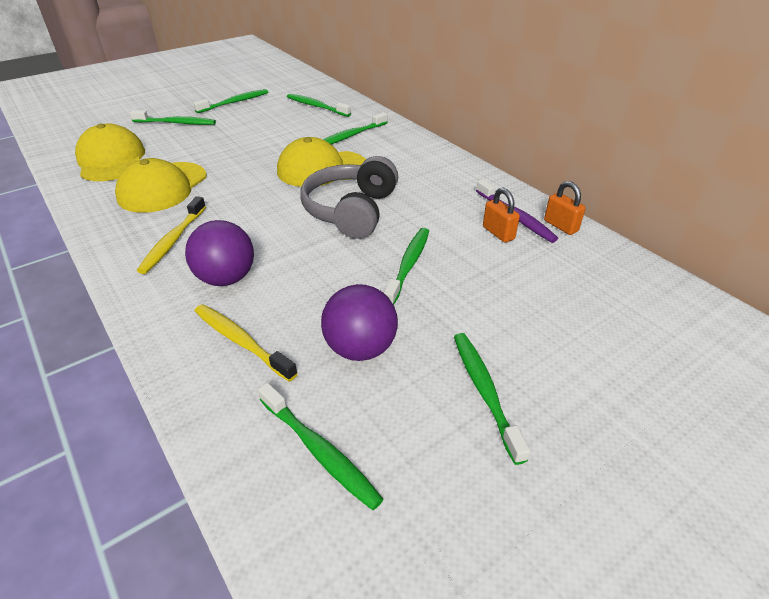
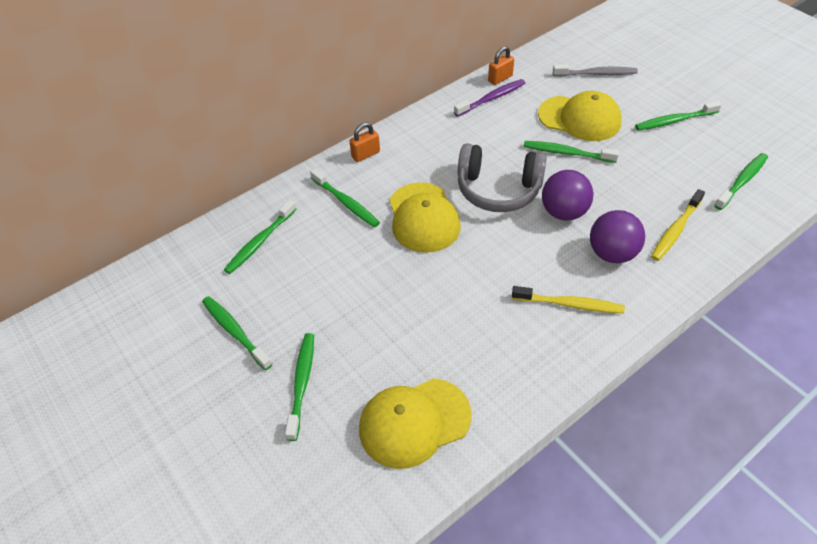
camera: 90 degrees left, 10 degrees up
yellow cap [115,158,206,213] -> yellow cap moved to [538,91,622,141]
purple ball [321,284,398,361] -> purple ball moved to [542,170,594,220]
orange padlock [483,188,520,243] -> orange padlock moved to [349,122,380,162]
none -> grey toothbrush [553,64,638,76]

